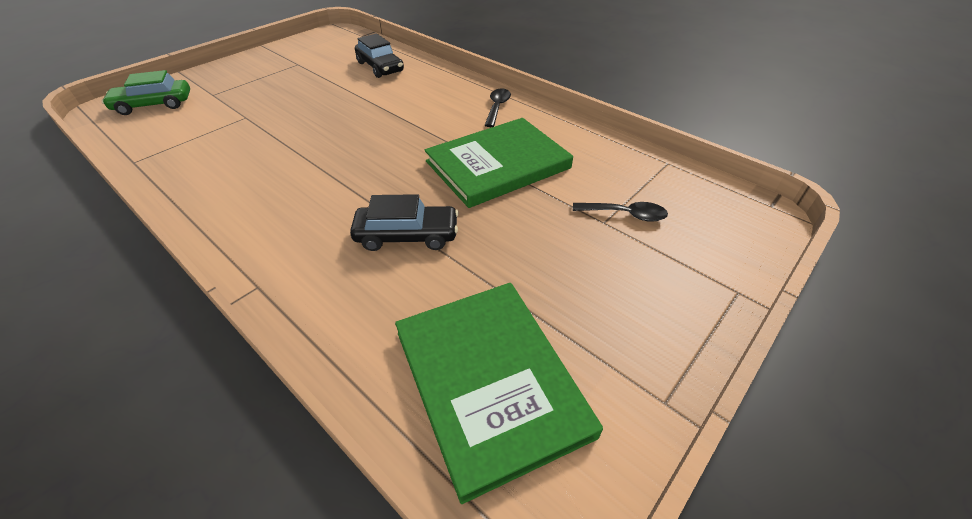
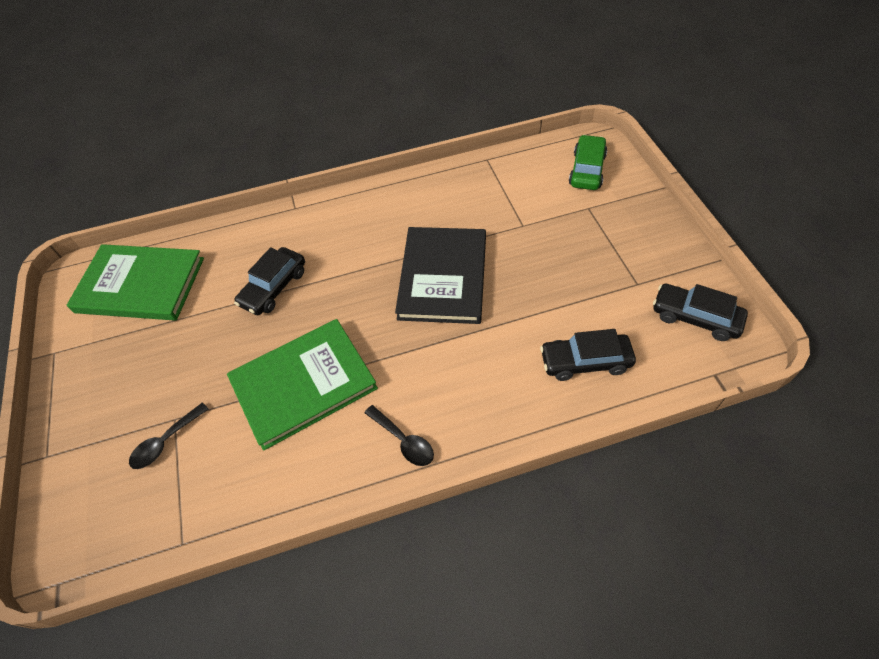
camera: 125 degrees right, 10 degrees up
green book [425,118,573,208] -> green book turned 60 degrees clockwise [227,319,378,451]
none -> black book [395,227,486,324]
none -> black car [653,284,748,341]

